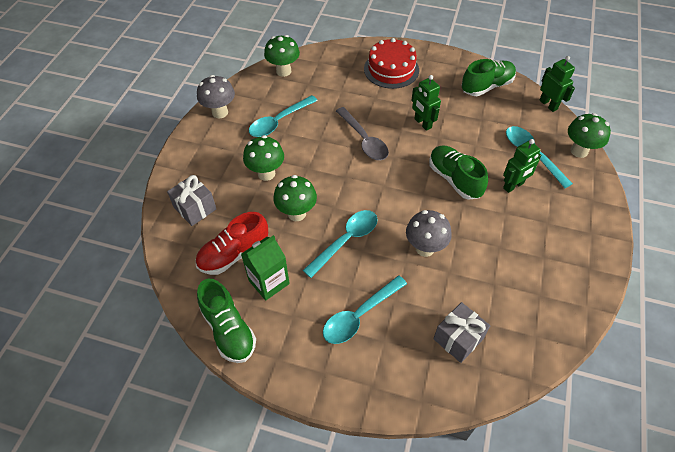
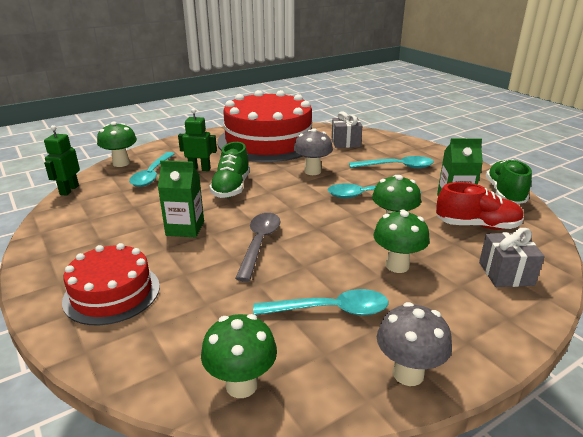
camera: 140 degrees left, 25 degrees down
green robot [411,75,441,131] -> green carton [158,160,204,237]
green shoe [461,59,516,96] -> none
none -> red cake [217,90,312,162]

